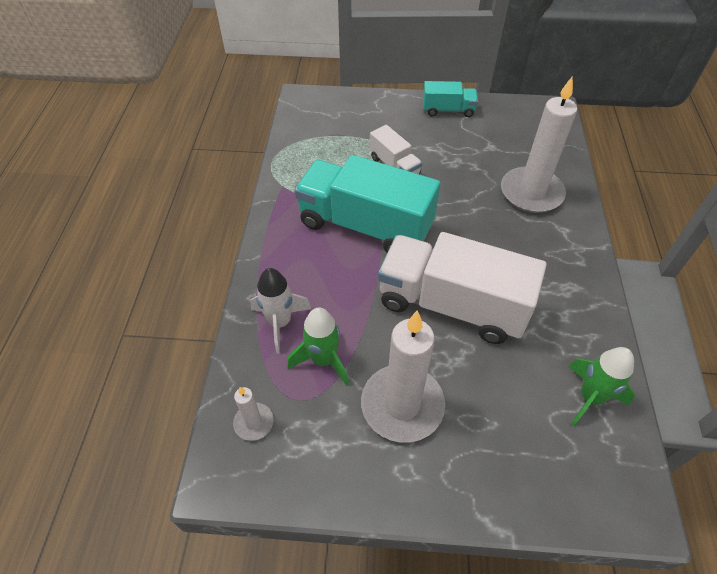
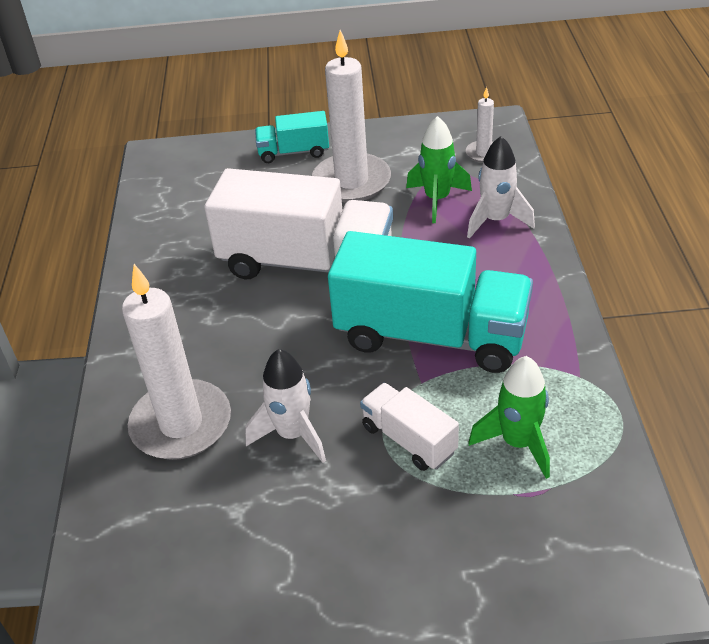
camera: 175 degrees right, 10 degrees down
turquoise truck [423,81,478,117] -> turquoise truck moved to [255,111,329,163]
green rocket [568,347,635,426] -> green rocket moved to [469,356,550,479]
none -> white rocket [245,349,326,463]

